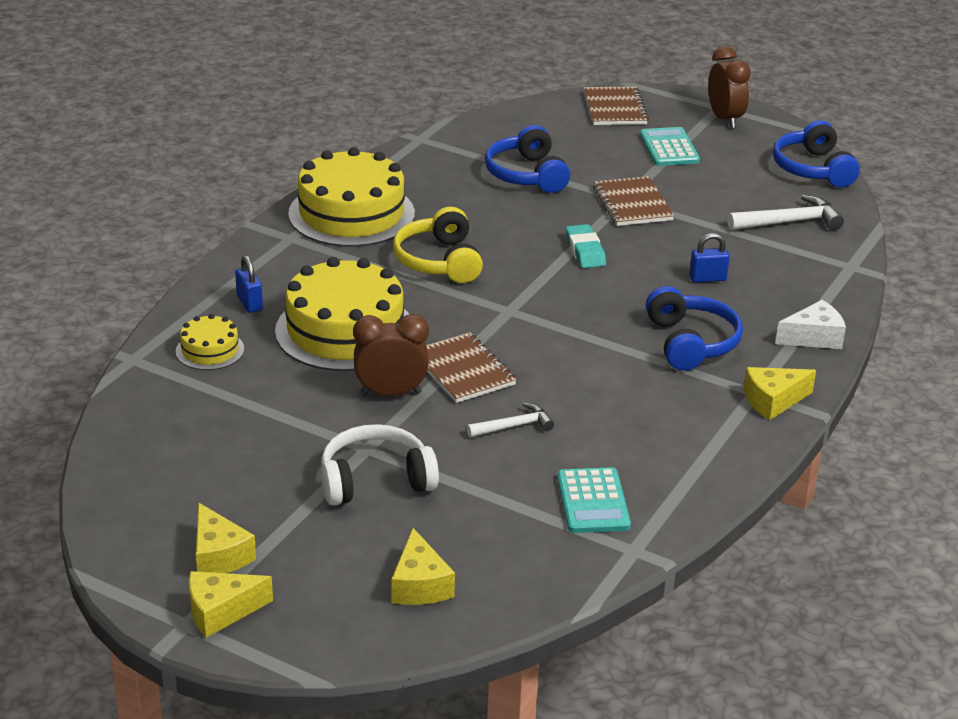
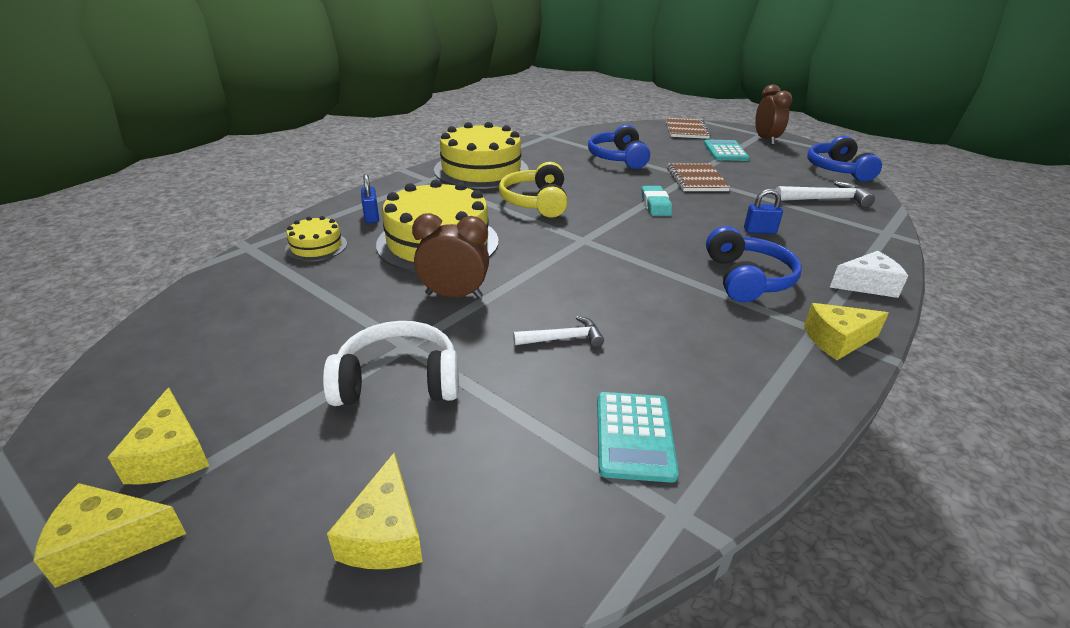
camera: 10 degrees right, 0 degrees up
brown notebook [426,332,517,403] -> none

